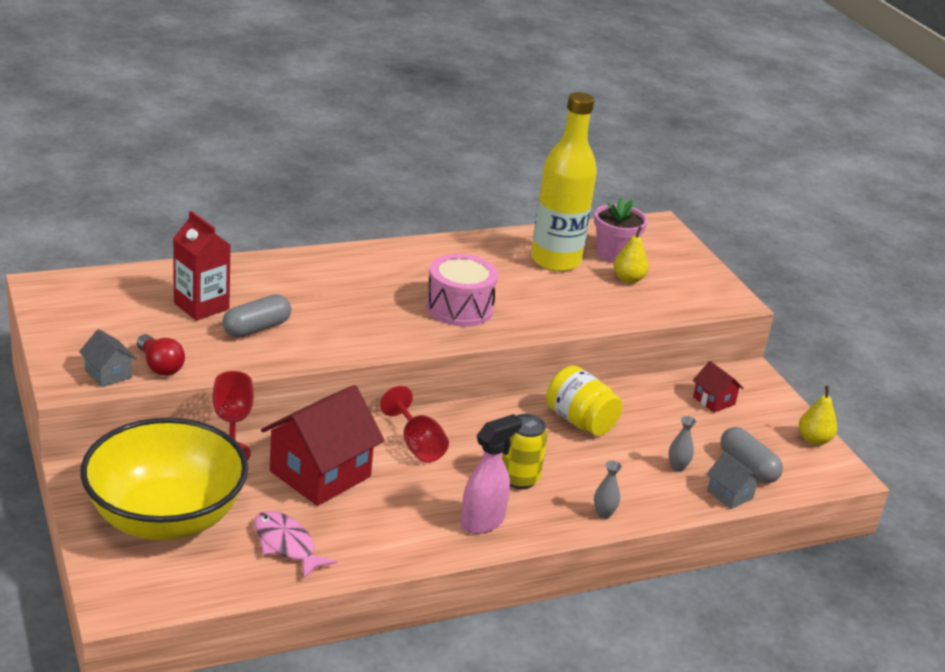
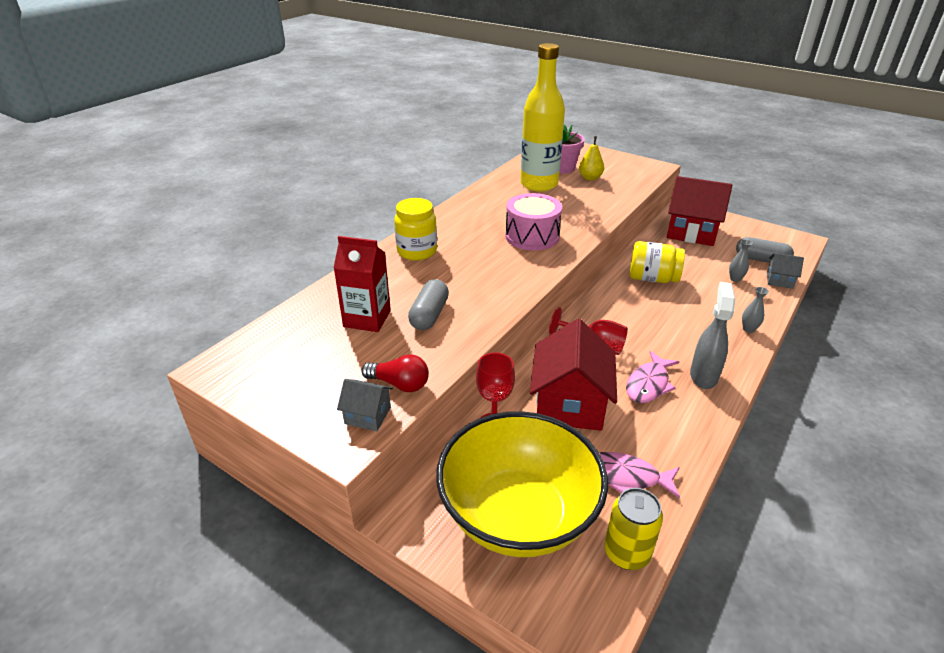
camera: 30 degrees left, 5 degrees up
pink spray bottle [460,414,522,534] -> grey spray bottle [690,282,735,389]
yellow can [502,414,548,489] -> yellow can moved to [604,488,663,570]
red house [693,361,744,413] -> red house [667,176,732,246], size x2.11
yellow pear [799,386,837,445] -> none
none -> yellow jar [394,198,437,261]
none -> pink fish [626,351,679,403]

